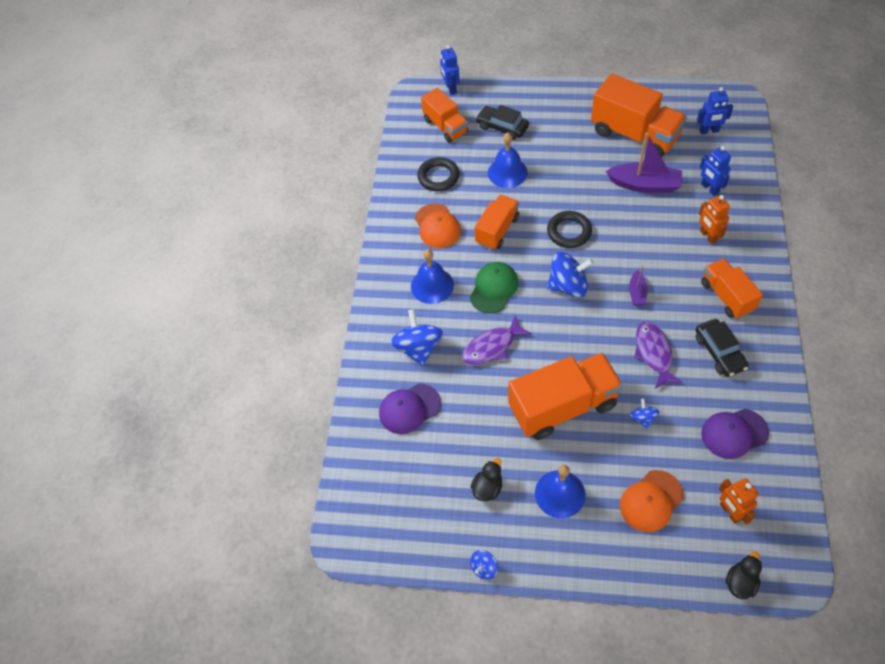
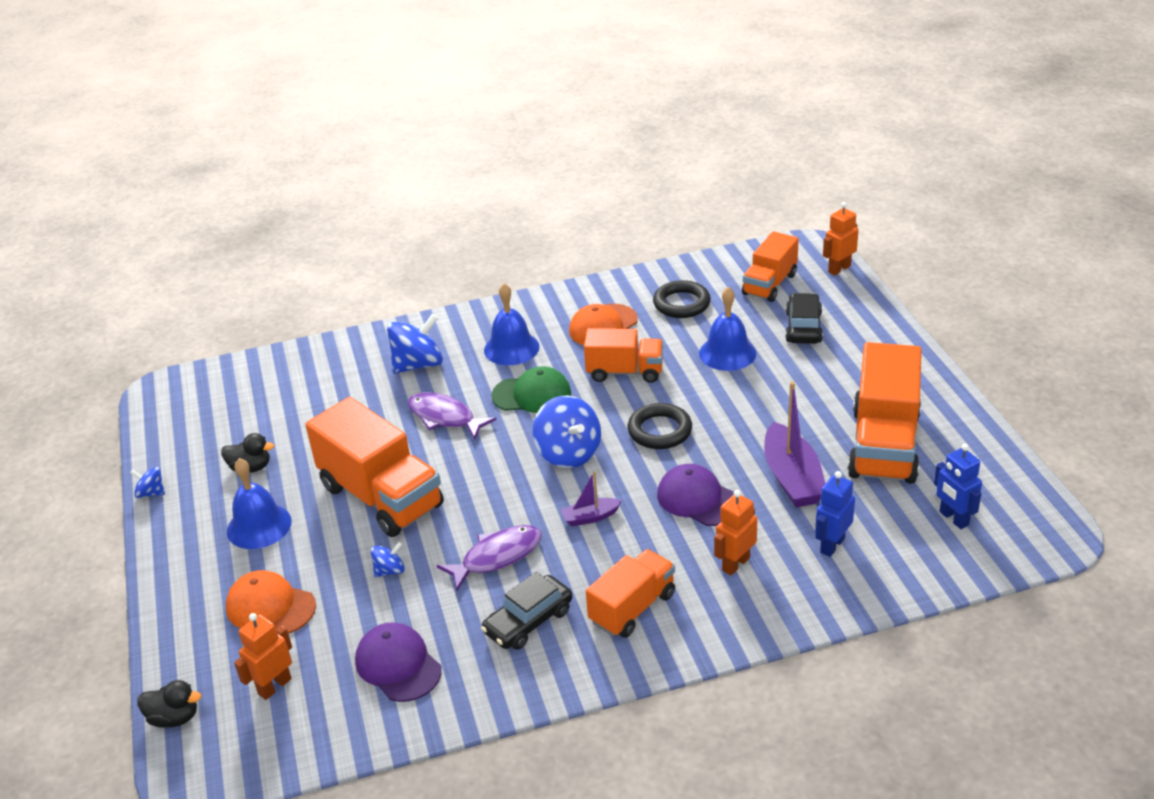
camera: 65 degrees right, 20 degrees down
purple cap [379,383,441,434] -> purple cap moved to [657,464,734,526]
blue robot [440,45,460,95] -> orange robot [823,202,859,275]

